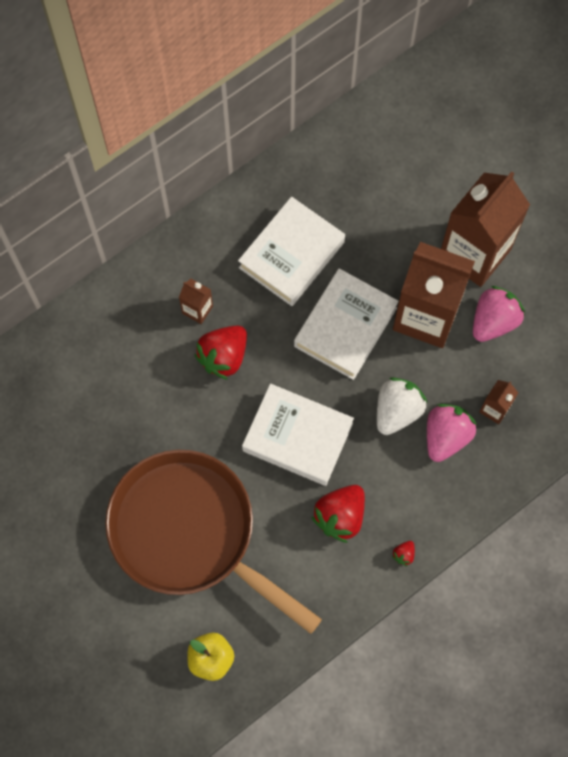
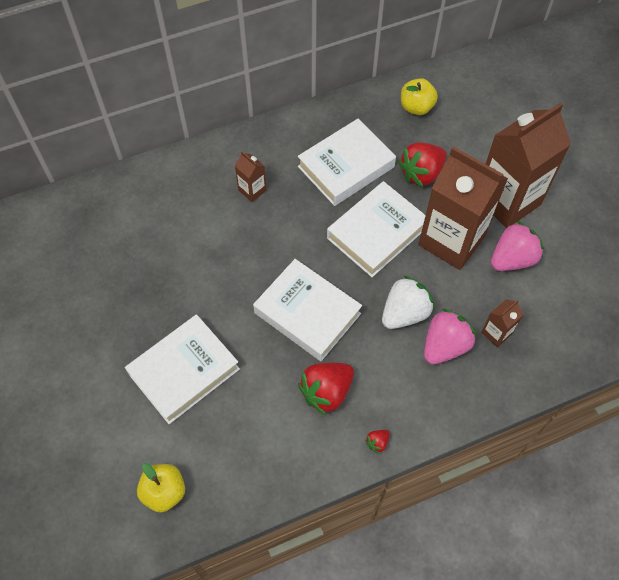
camera: 15 degrees right, 10 degrees down
brown pan [105,450,322,634] -> white book [125,314,240,424]
red strawberry [194,326,247,380] -> red strawberry moved to [398,142,447,187]
none -> yellow apple [401,78,438,115]

